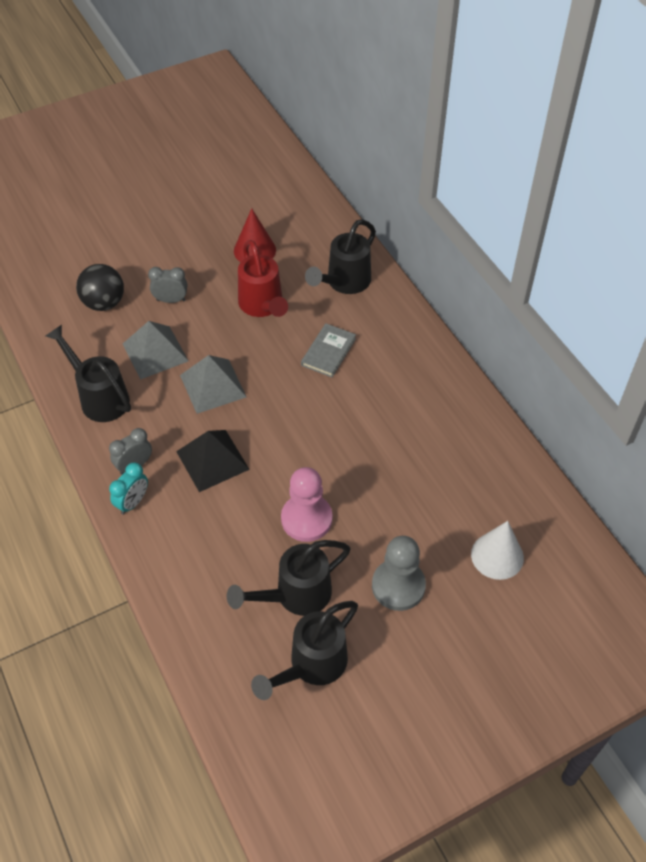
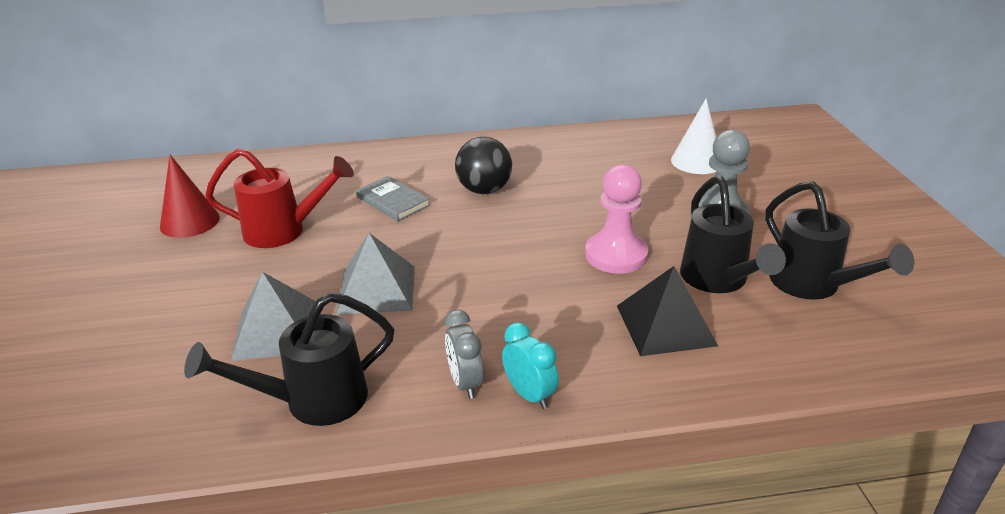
camera: 70 degrees left, 20 degrees down
black ball [76,264,124,311] -> black ball moved to [455,137,512,194]
grey clock [148,267,187,303] -> none
black pyramid [176,430,250,492] -> black pyramid moved to [617,266,718,356]
black watering can [305,219,376,294] -> none

